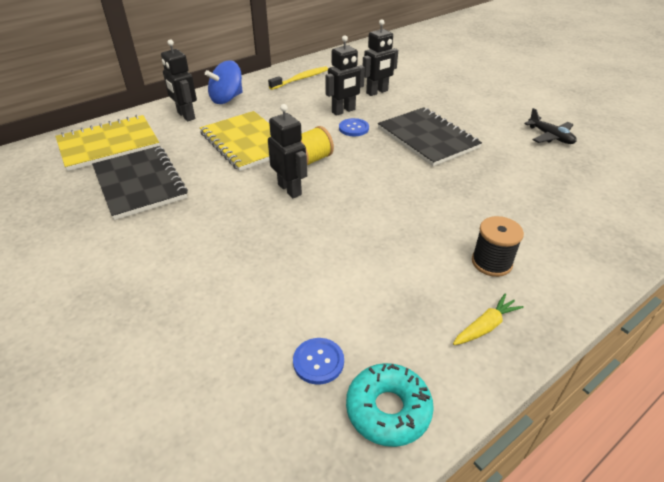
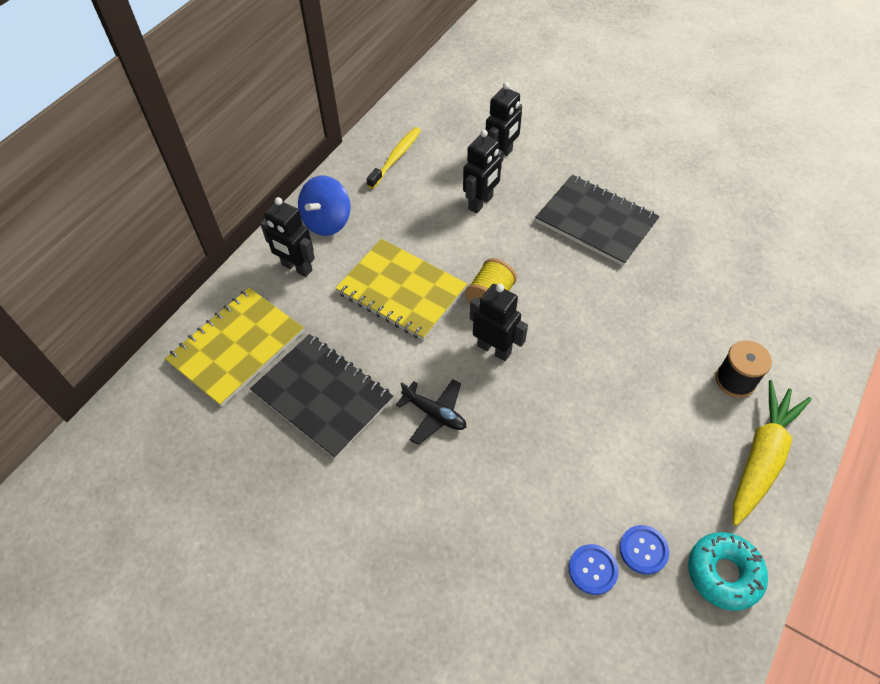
camera: 20 degrees left, 15 degrees up
blue button [339,118,369,136] -> blue button moved to [569,544,619,595]
yellow carrot [453,293,524,345] -> yellow carrot [733,380,812,526], size x1.97
black plane [524,108,577,144] -> black plane moved to [396,379,466,445]

